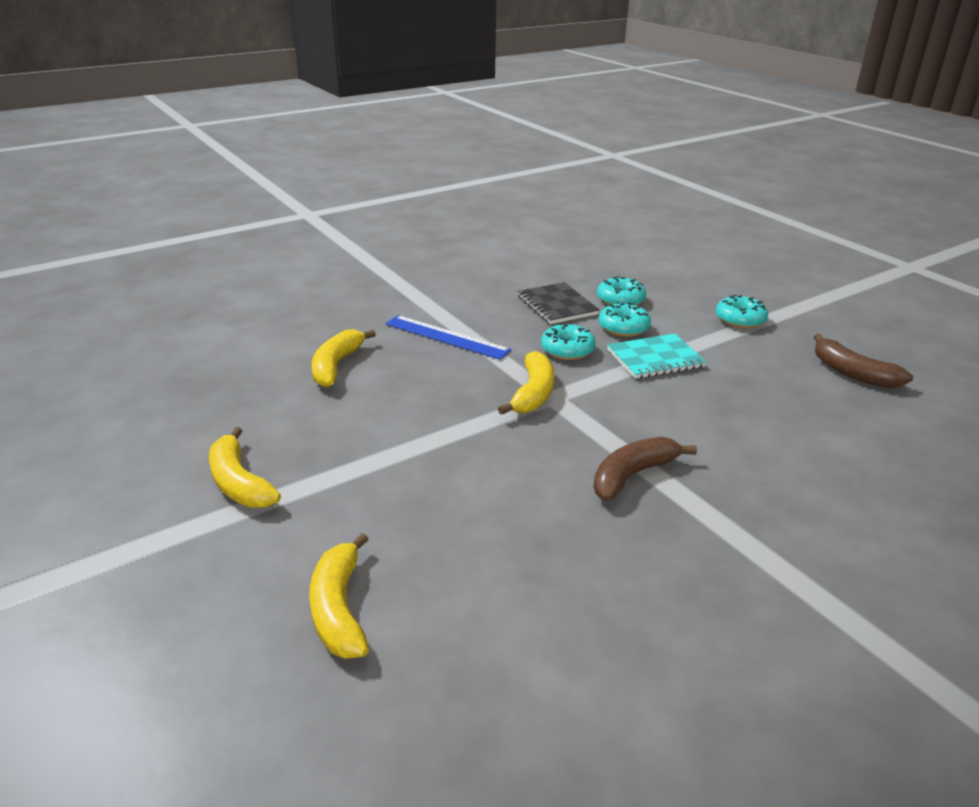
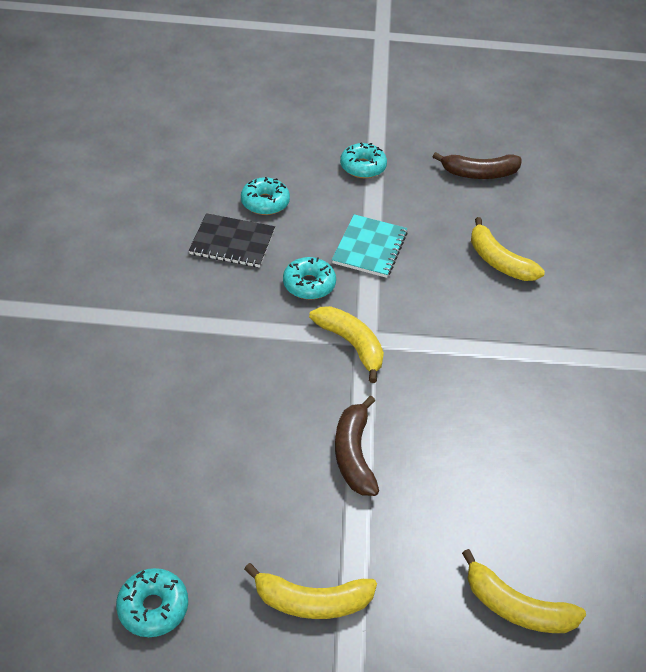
camera: 55 degrees left, 15 degrees up
yellow banana [312,329,376,387] -> yellow banana moved to [471,217,545,281]
blue ruler [385,315,511,360] -> none
brown banana [593,437,697,501] -> brown banana moved to [335,396,379,496]
turquoise donut [599,302,651,337] -> turquoise donut moved to [116,568,188,637]

